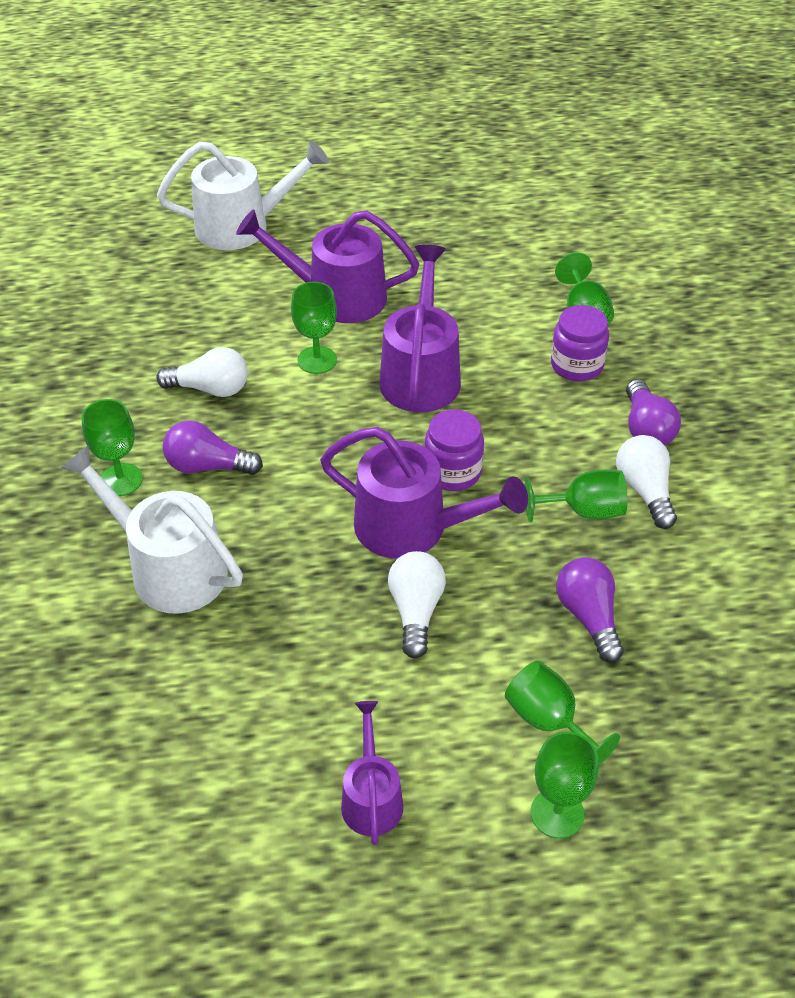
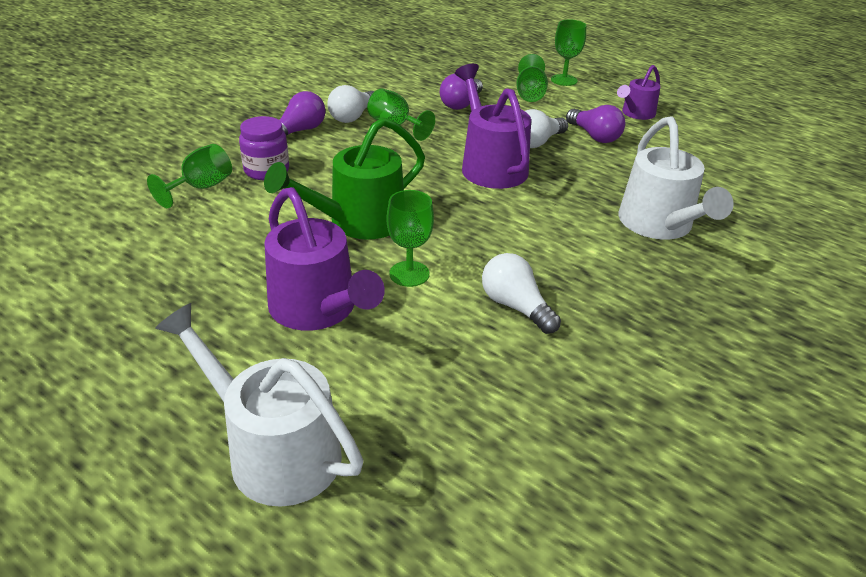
camera: 135 degrees left, 10 degrees down
green goblet [82,399,143,496] -> none
purple light bulb [163,421,263,475] -> purple light bulb moved to [566,105,625,143]
purple watering can [379,244,461,412] -> green watering can [264,117,425,239]
purple jar [424,409,484,491] -> none

